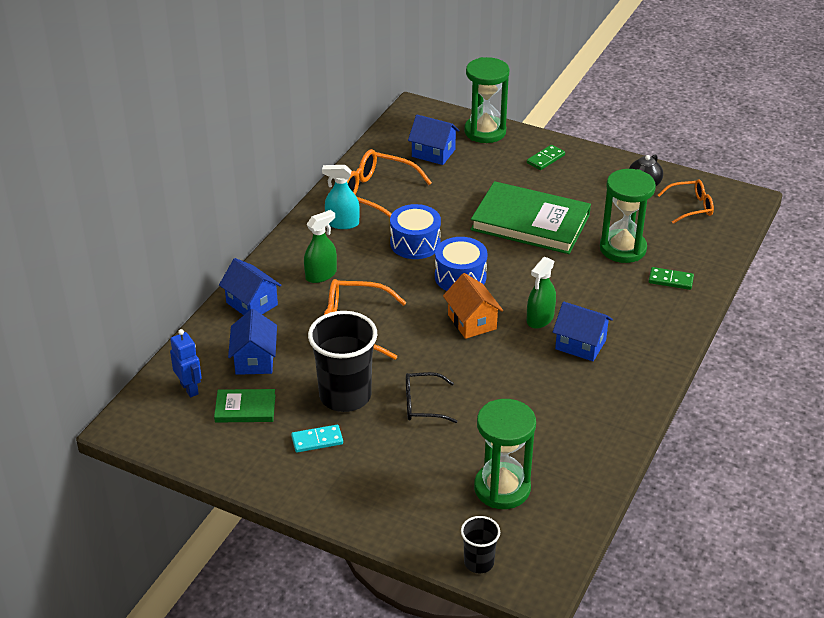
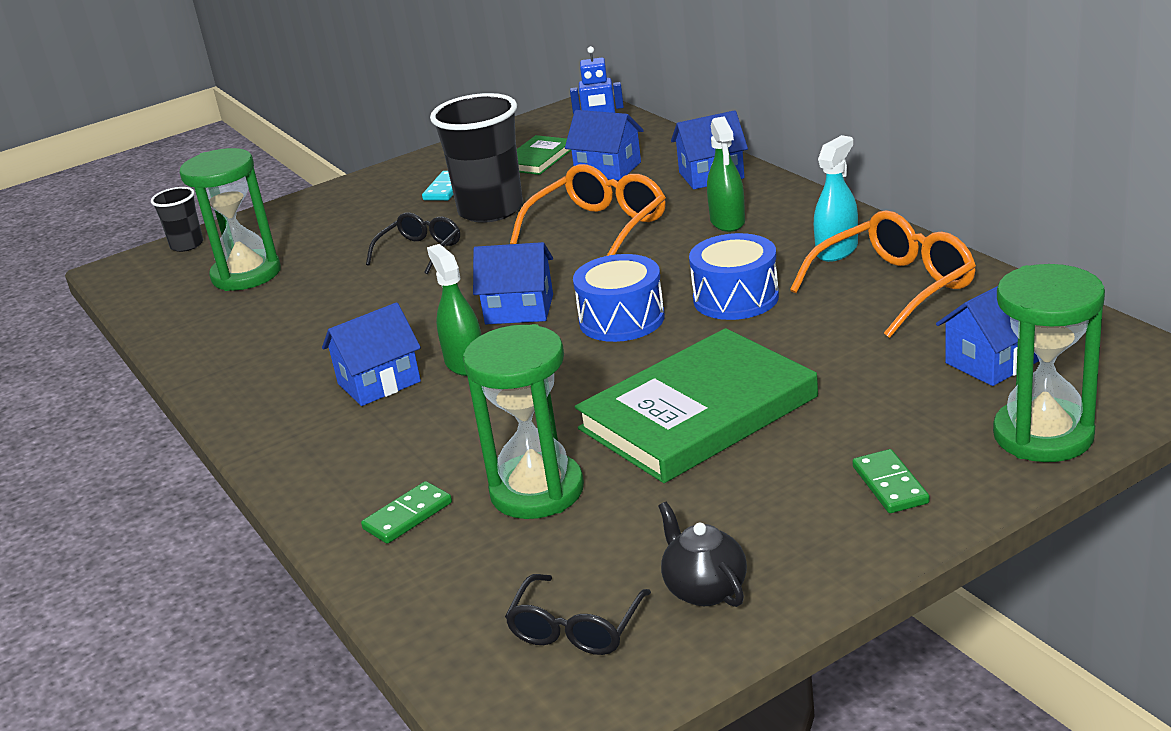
camera: 125 degrees right, 10 degrees down
orange house [443,273,503,339] -> blue house [473,242,553,324]
orange glasses [658,179,714,224] -> black glasses [505,574,651,655]

